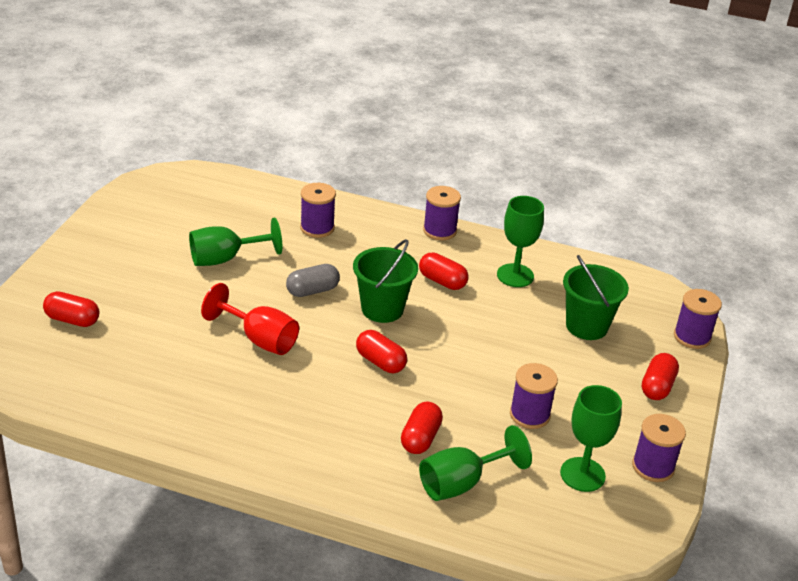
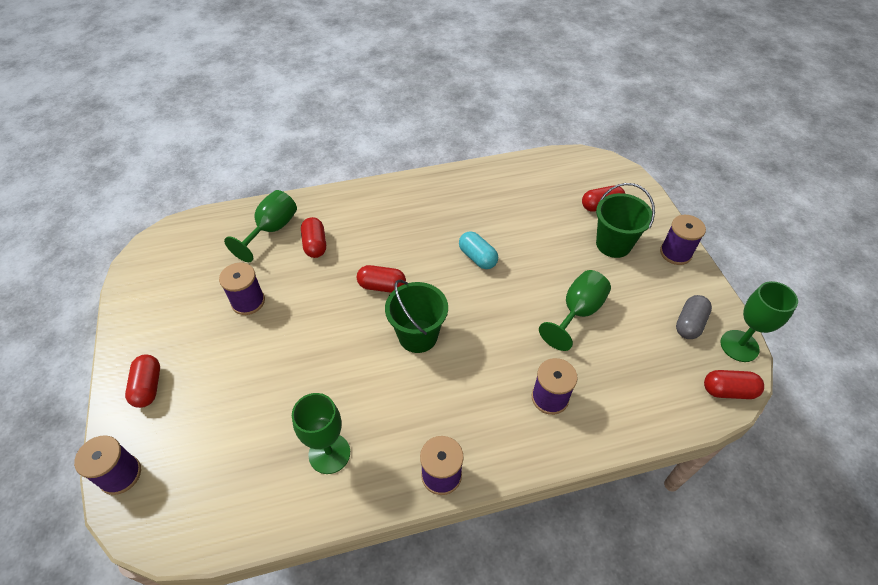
camera: 150 degrees right, 15 degrees up
red goblet [201,283,299,355] -> turquoise capsule [459,231,498,269]
grey capsule [286,264,340,297] -> grey capsule moved to [676,295,712,339]
red capsule [419,252,469,290] -> red capsule moved to [704,370,764,399]
green goblet [560,385,622,492] -> green goblet moved to [720,281,798,362]
green bucket [563,255,629,340] -> green bucket moved to [596,183,655,258]
purple spool [632,414,686,482] -> purple spool moved to [660,215,706,265]

